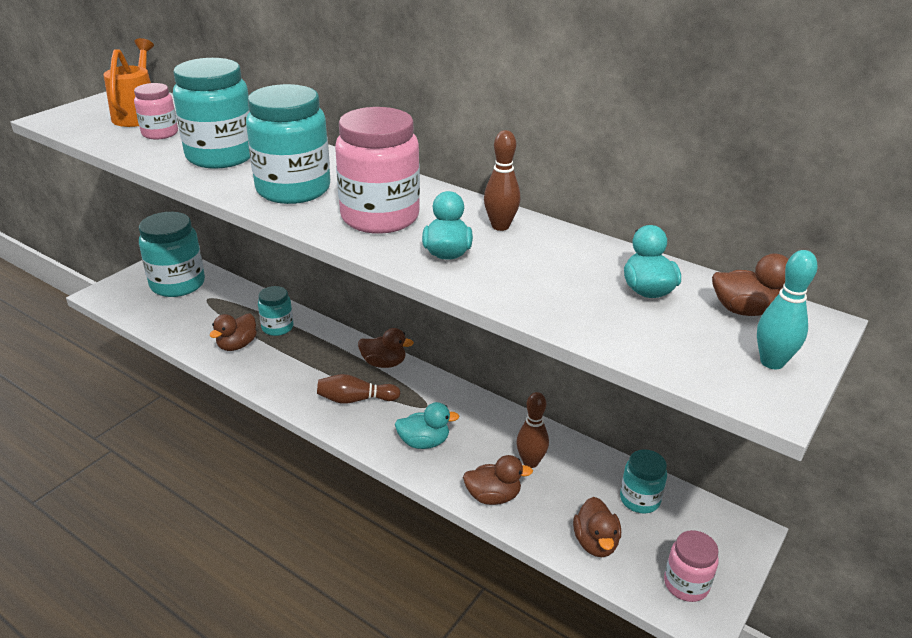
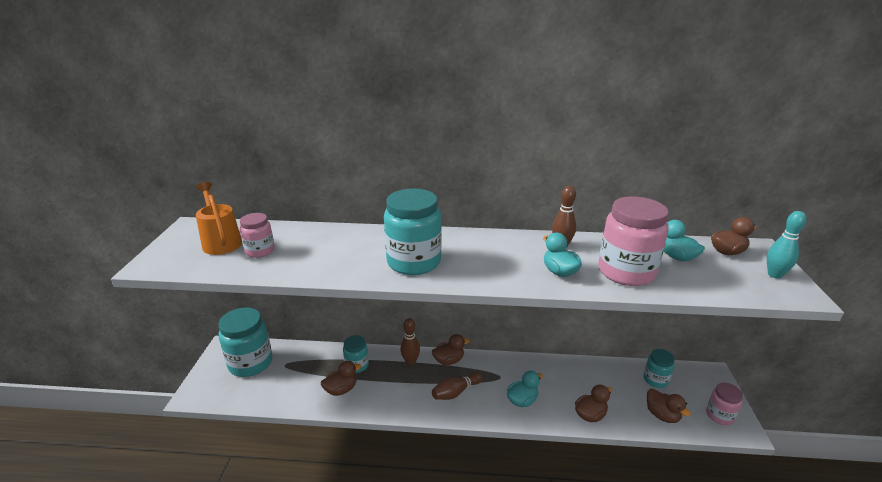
camera: 30 degrees left, 5 degrees down
turquoise jar [173,58,250,169] -> none
brown duck [210,313,257,351] -> brown duck turned 120 degrees counterclockwise [321,361,361,396]
pink jar [335,107,420,234] -> pink jar moved to [598,197,669,286]
brown bowling pin [516,392,549,468] -> brown bowling pin moved to [400,318,420,365]

